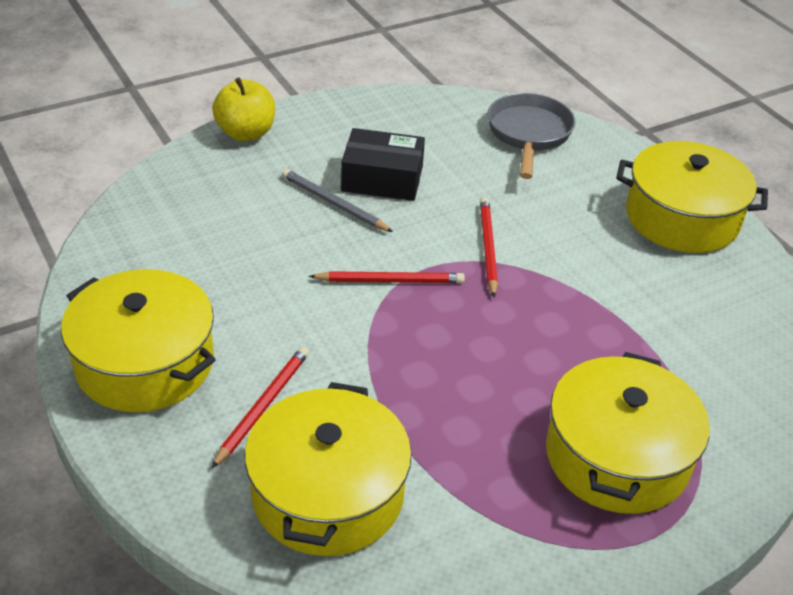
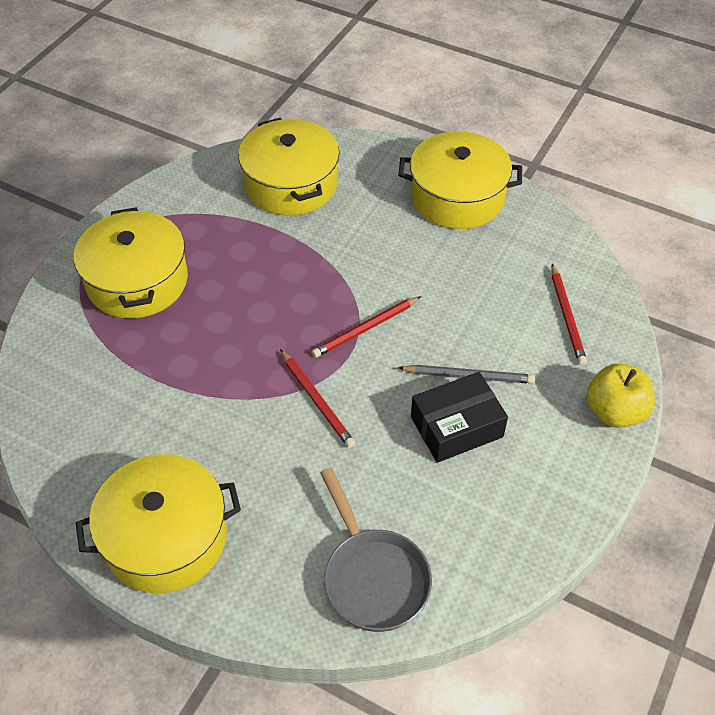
camera: 150 degrees right, 10 degrees up
red pencil [211,346,309,469] -> red pencil moved to [551,264,587,365]

